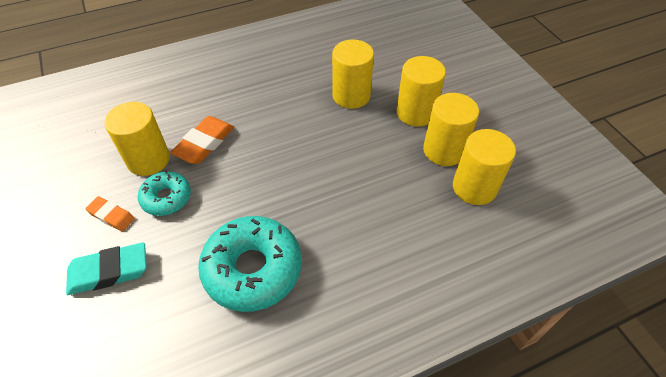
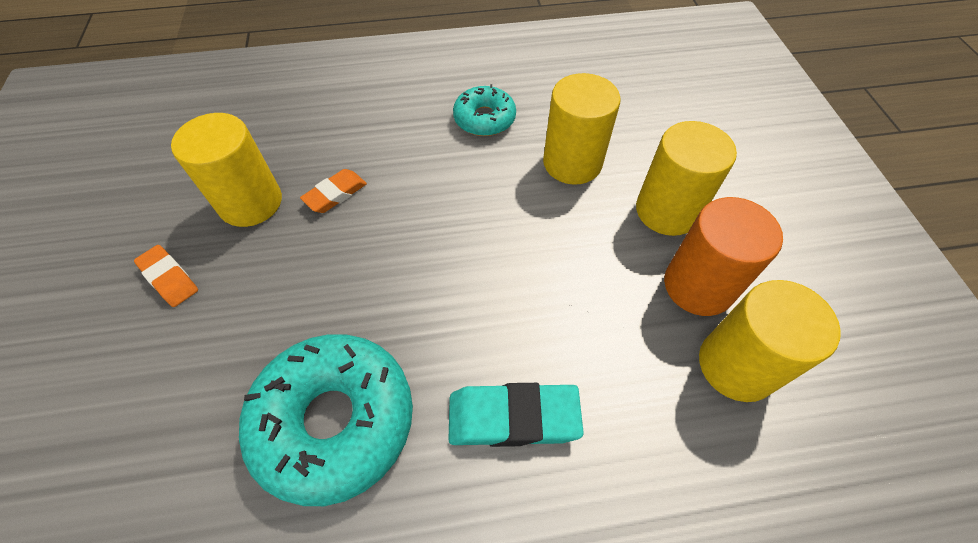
camera: 15 degrees right, 5 degrees up
turquoise eraser [66,243,147,295] -> turquoise eraser moved to [448,383,584,447]
turquoise donut [138,170,191,216] -> turquoise donut moved to [453,84,516,136]
orange eraser [170,116,234,164] -> orange eraser [300,169,367,213], size x0.63
yellow cylinder [423,93,479,166] -> orange cylinder [664,197,783,316]

